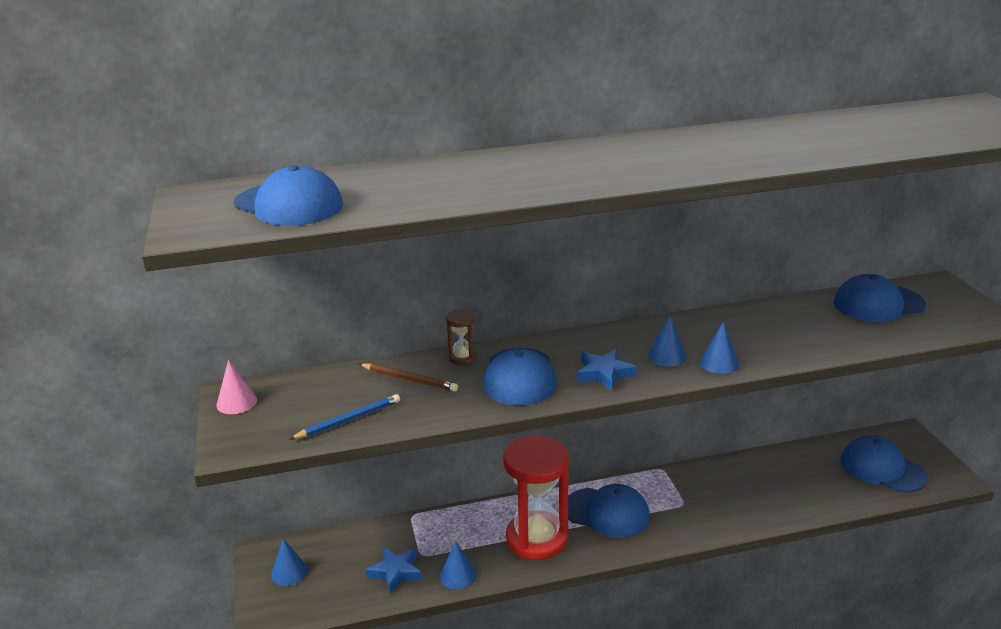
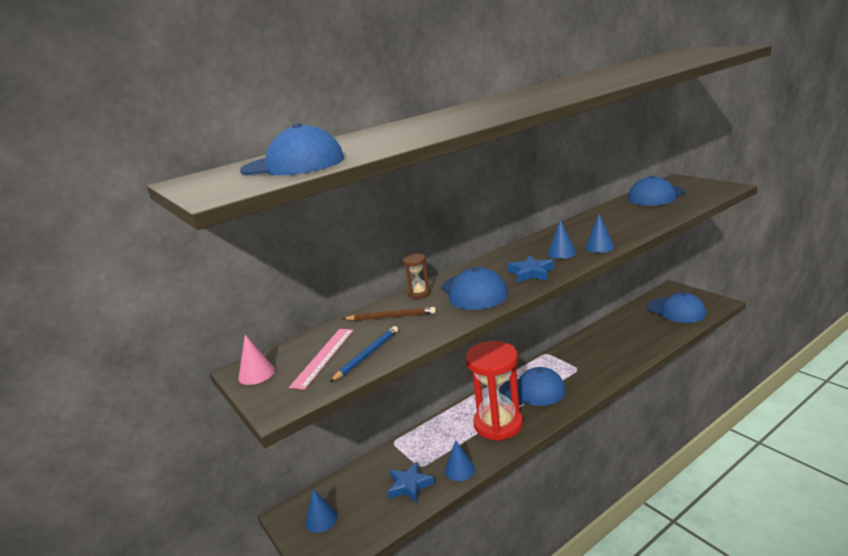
camera: 20 degrees left, 5 degrees down
blue cap [841,436,928,493] -> blue cap turned 150 degrees counterclockwise [647,292,706,323]
none -> pink ruler [289,329,354,390]

